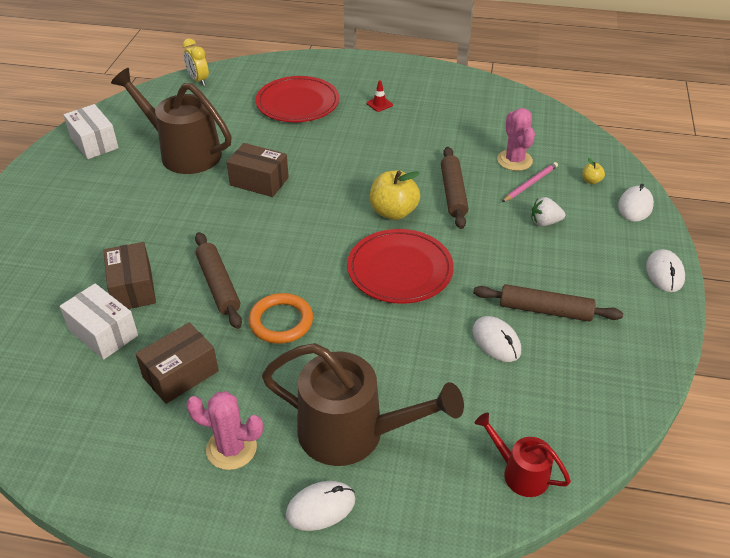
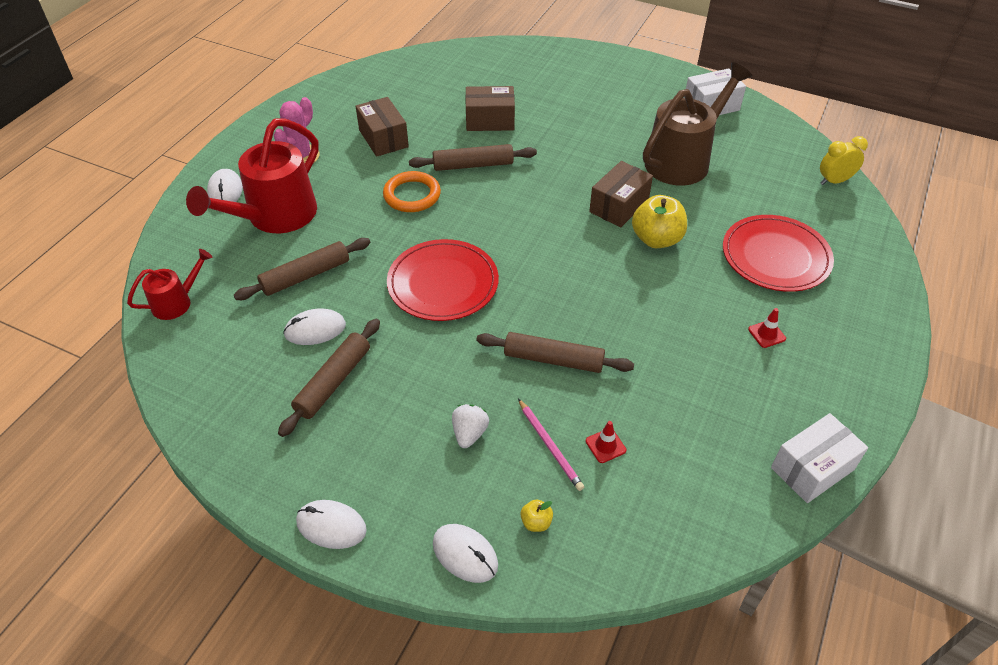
camera: 105 degrees right, 5 degrees up
white box [60,283,138,360] -> white box moved to [771,413,868,503]
brown watering can [262,343,464,466] -> red watering can [186,118,319,233]
yellow apple [370,170,420,220] -> yellow apple moved to [632,195,687,248]
pink cactus [497,108,535,171] -> red traffic cone [586,421,626,463]
none -> brown rolling pin [234,238,370,300]

